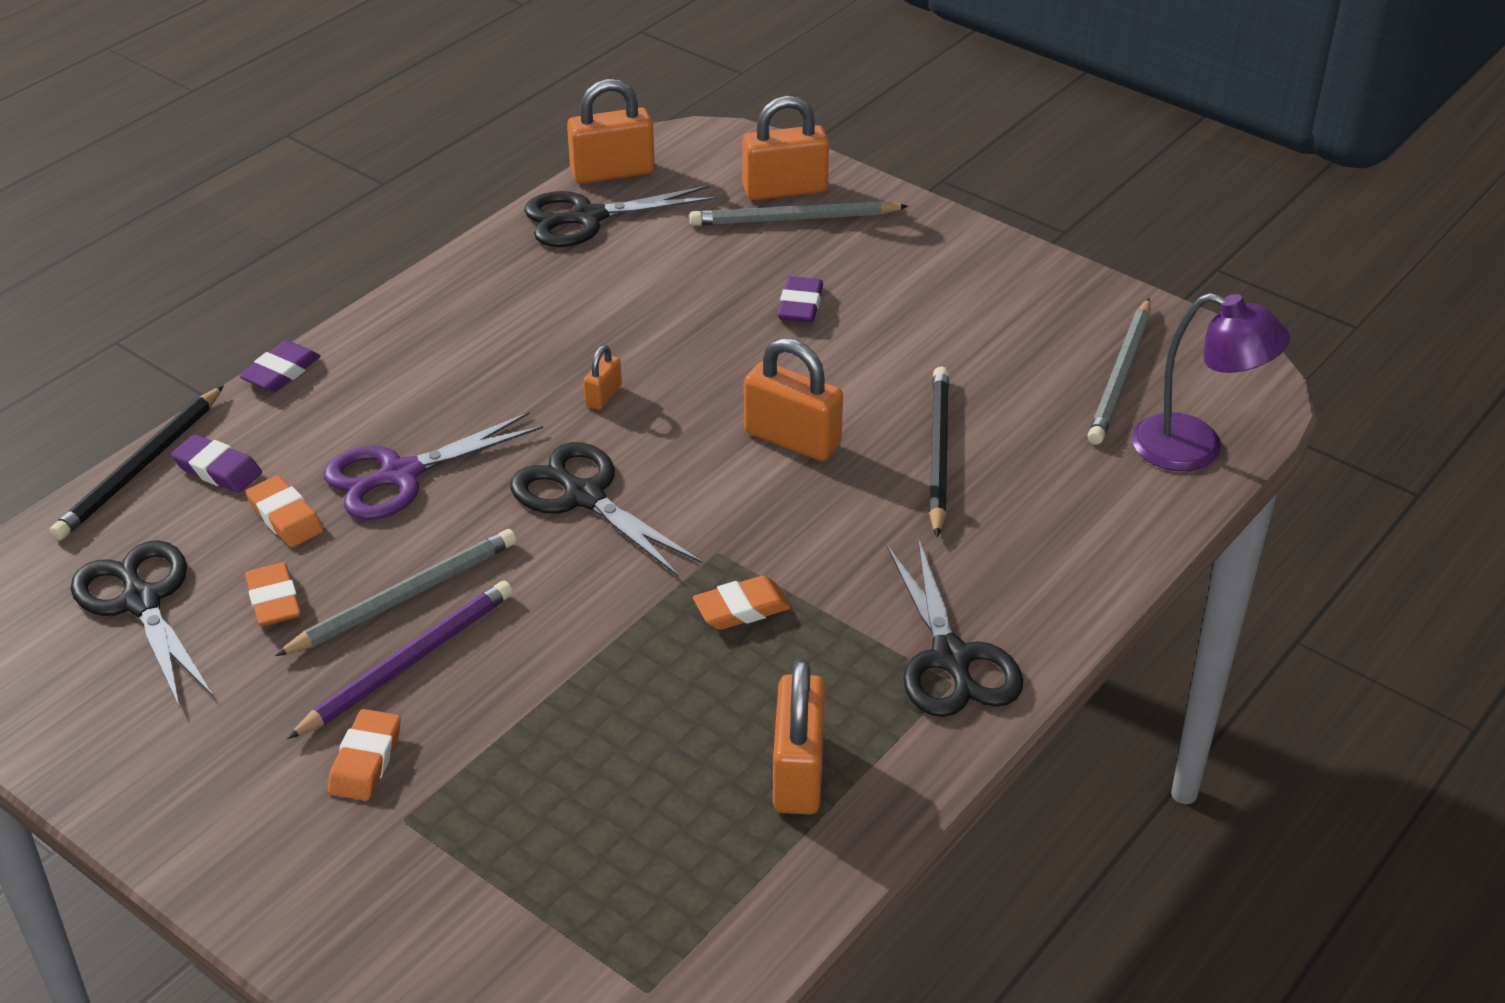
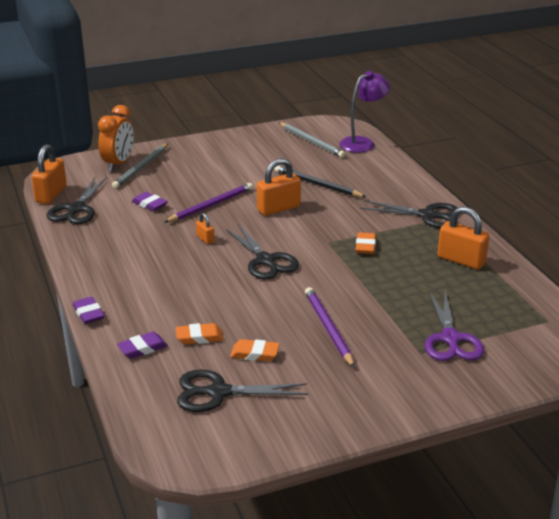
camera: 60 degrees left, 10 degrees down
black pencil [50,386,223,540] -> none
grey pencil [275,529,516,656] -> none
purple scissors [324,412,543,520] -> purple scissors moved to [425,291,484,361]
orange eraser [328,709,401,801] -> none
black scissors [510,442,703,577] -> black scissors turned 105 degrees counterclockwise [226,224,299,279]
orange padlock [742,96,829,200] -> orange clock [98,105,134,171]
purple eraser [778,276,823,323] -> purple eraser moved to [132,192,168,211]
none -> purple pencil [165,183,253,222]

